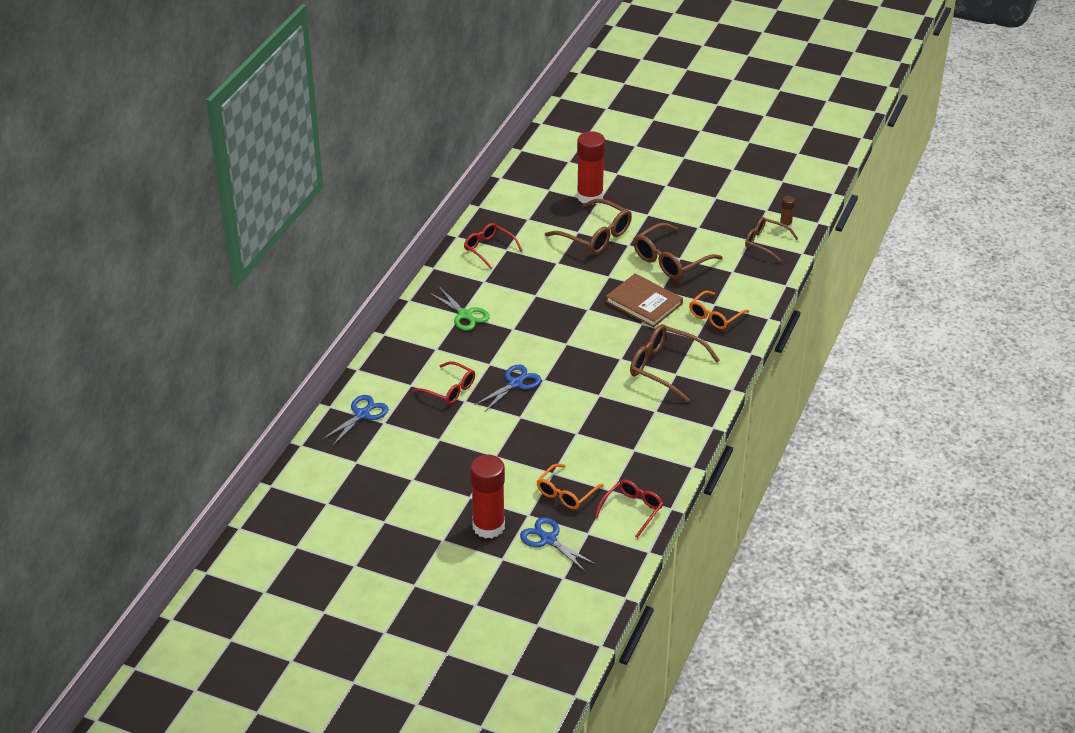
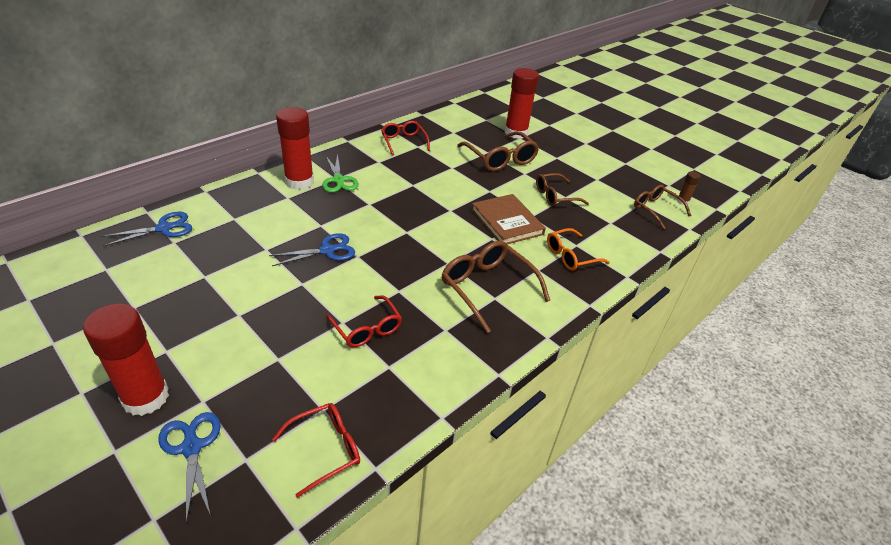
camera: 20 degrees right, 0 degrees up
red glasses [413,361,475,404] -> red glasses moved to [326,295,402,347]
orange glasses [537,464,604,509] -> none
brown glasses [633,223,722,279] -> brown glasses [536,173,589,206], size x0.65
none -> red glue stick [276,107,314,190]

